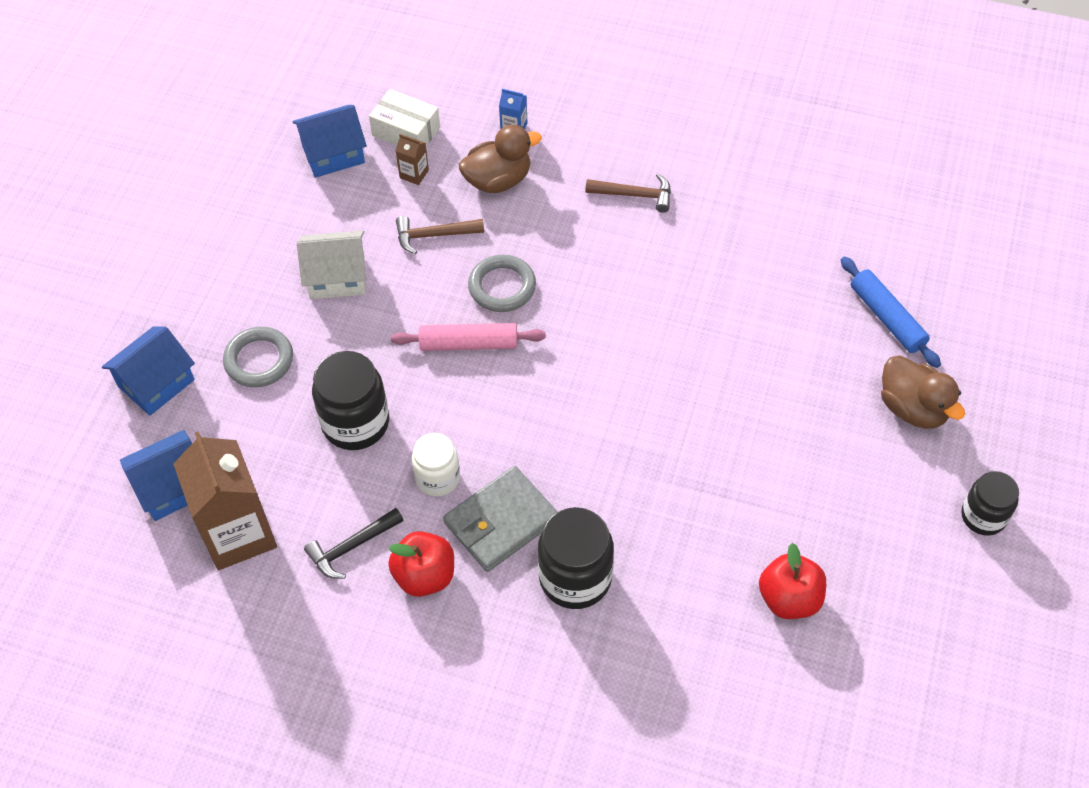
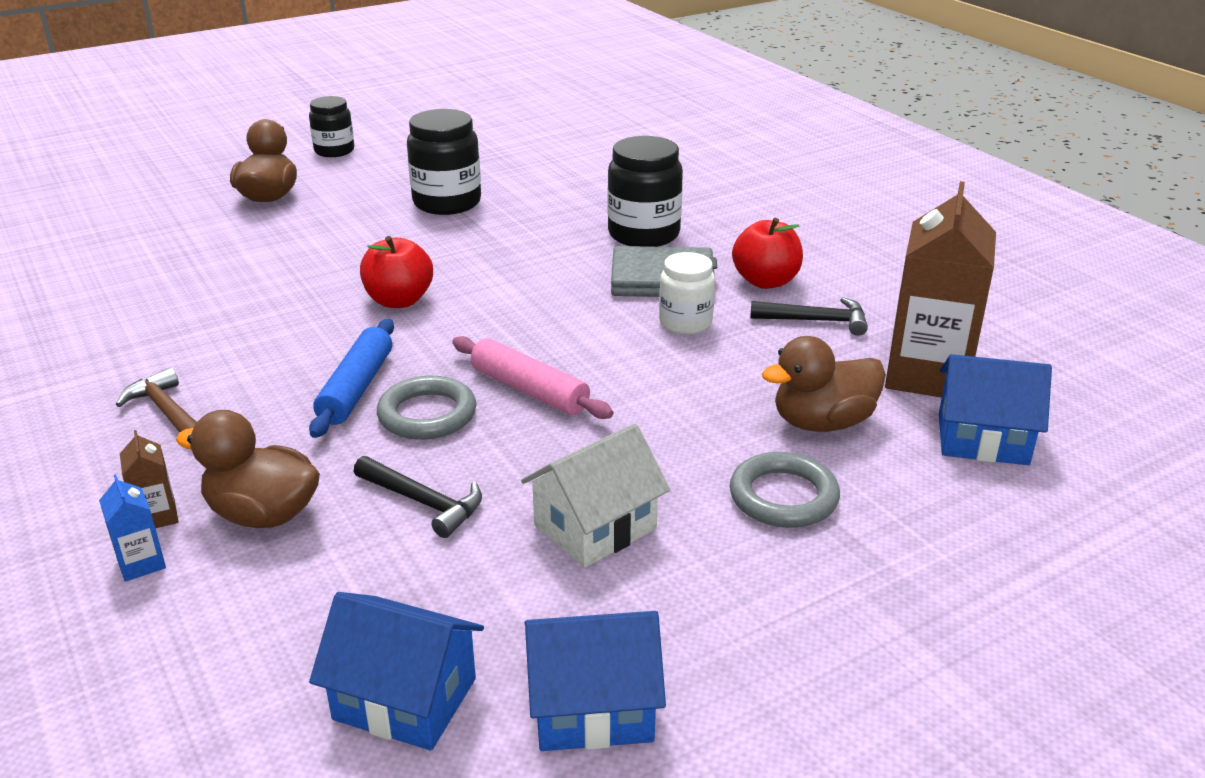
camera: 140 degrees left, 25 degrees down
blue house [102,327,195,416] -> blue house moved to [524,611,666,751]
white house [297,230,366,299] -> white house turned 75 degrees counterclockwise [521,424,670,568]
black jar [312,351,389,450] -> black jar moved to [407,109,481,215]
white box [369,89,440,147] -> none
brown carton [396,134,429,185] -> brown carton moved to [120,430,178,528]
brown hammer [396,216,484,255] -> black hammer [354,456,482,538]
red apple [759,543,826,619] -> red apple moved to [360,236,433,308]
blue rolling pin [841,257,941,368] -> blue rolling pin moved to [309,319,394,438]
none -> brown duck [762,336,886,432]

